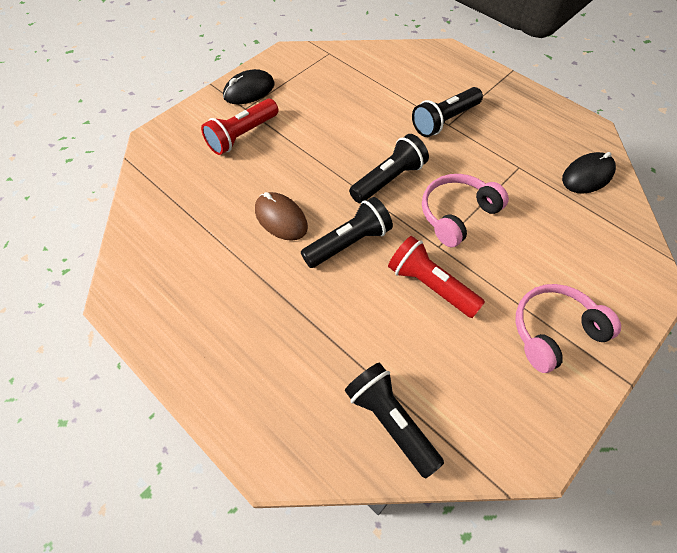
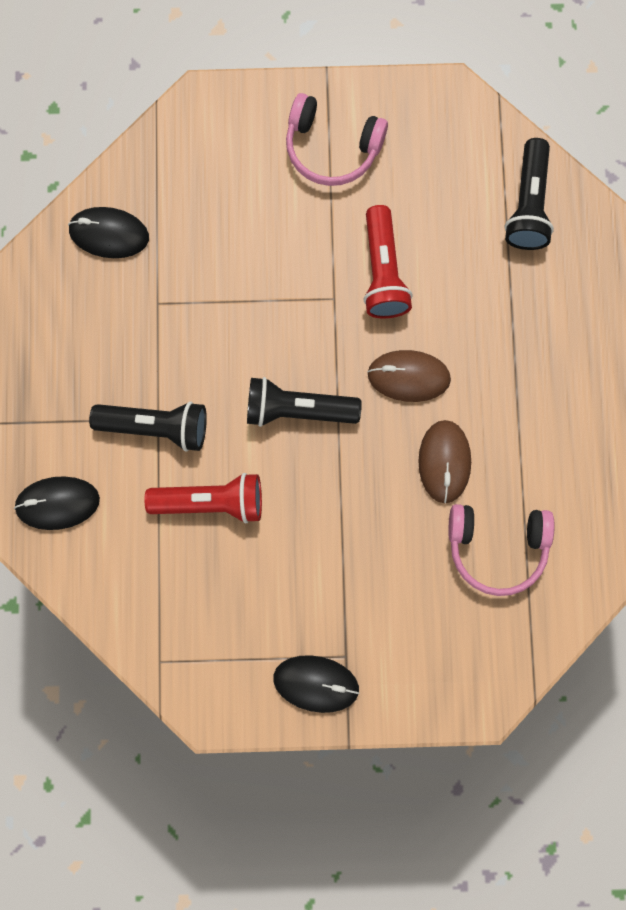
camera: 135 degrees left, 20 degrees up
red flashlight [201,99,279,155] -> red flashlight moved to [144,473,262,523]
black flashlight [301,197,393,268] -> brown mouse [367,350,451,402]
pink headphones [422,174,509,247] -> pink headphones moved to [448,504,555,596]
none -> black mouse [14,476,100,530]

